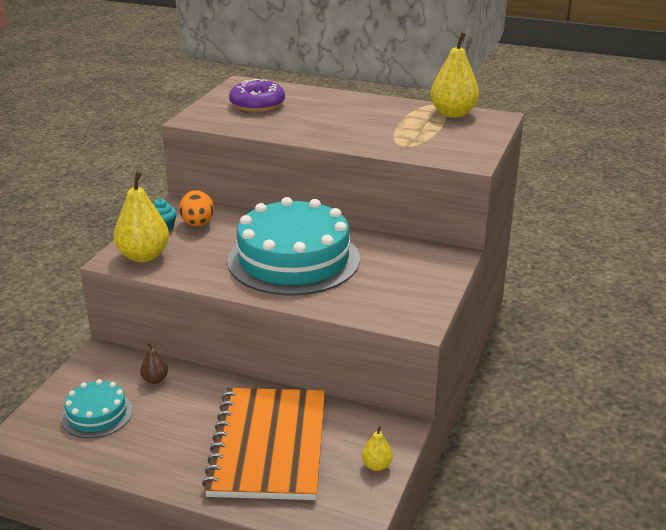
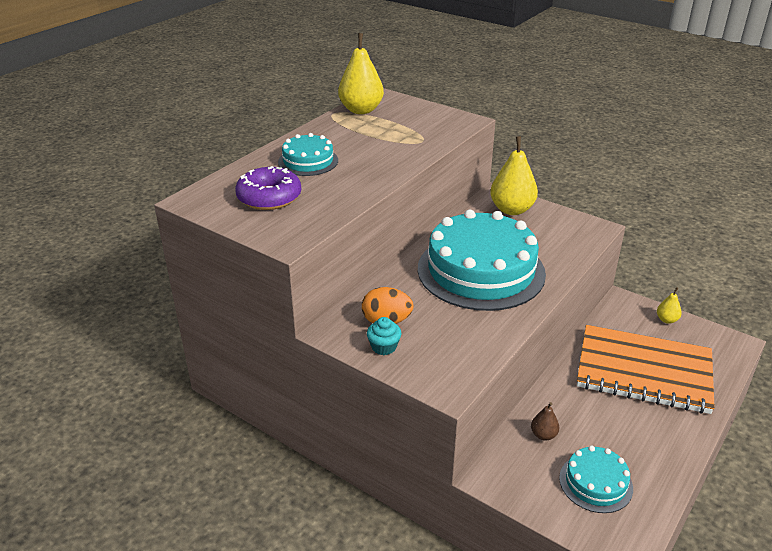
camera: 75 degrees left, 5 degrees up
yellow pear [114,171,169,262] -> yellow pear moved to [490,136,538,215]
none -> turquoise cake [278,133,338,176]

